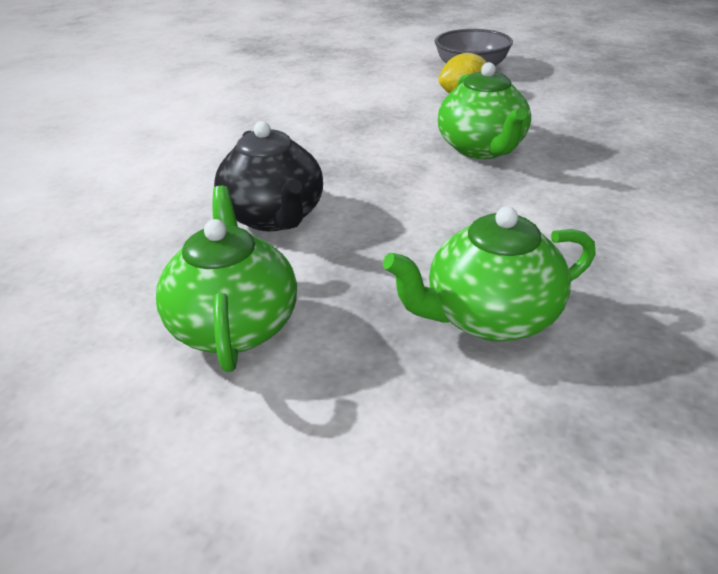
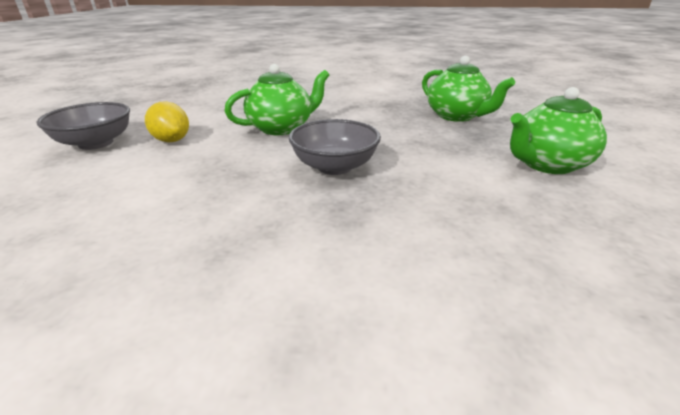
camera: 110 degrees left, 5 degrees down
black teapot [214,121,323,231] -> none
none -> grey bowl [288,119,381,175]

